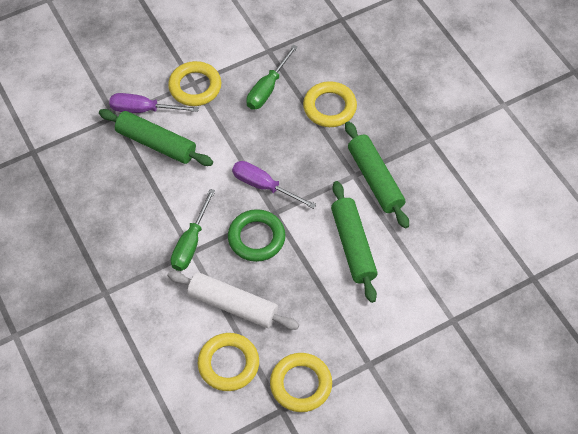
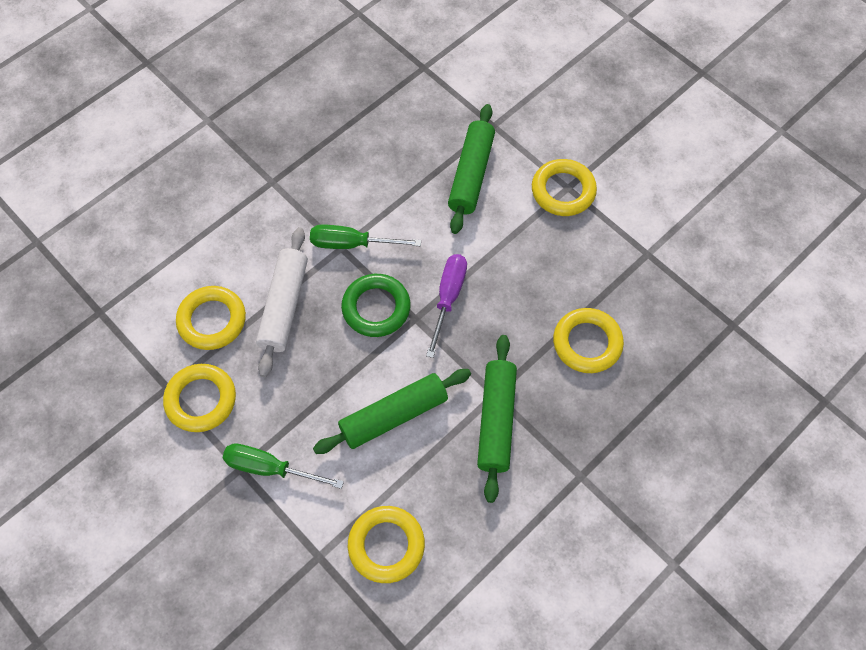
camera: 75 degrees right, 5 degrees up
purple screwdriver [109,93,199,113] -> none
green screwdriver [246,44,298,110] -> green screwdriver moved to [223,443,344,489]
green rolling pin [345,121,409,228] -> green rolling pin turned 45 degrees counterclockwise [477,335,517,503]
none -> yellow ring [348,506,425,583]

